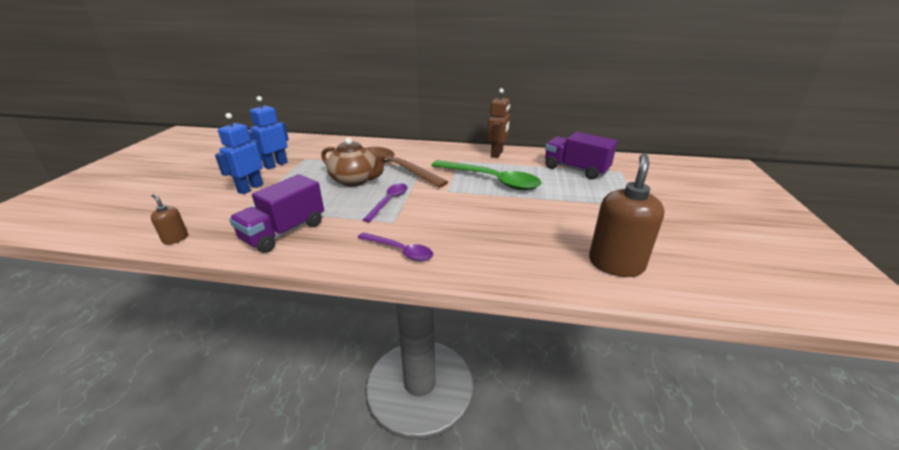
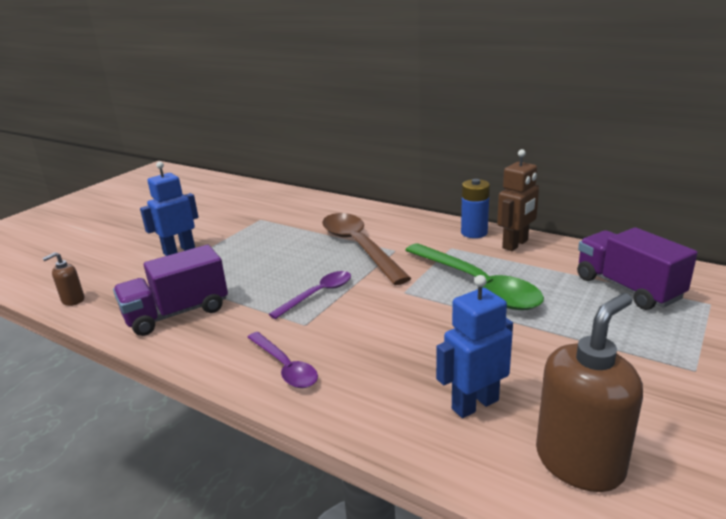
camera: 25 degrees right, 5 degrees down
brown soap dispenser [151,194,188,245] -> brown soap dispenser turned 105 degrees counterclockwise [42,252,84,306]
blue robot [249,96,289,169] -> blue robot moved to [436,275,513,418]
brown teapot [321,138,387,186] -> none
none -> blue battery [461,179,490,238]

